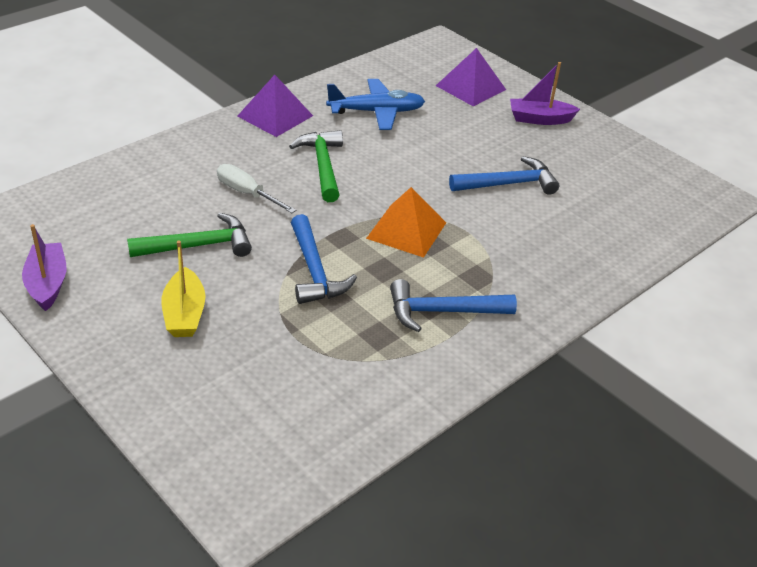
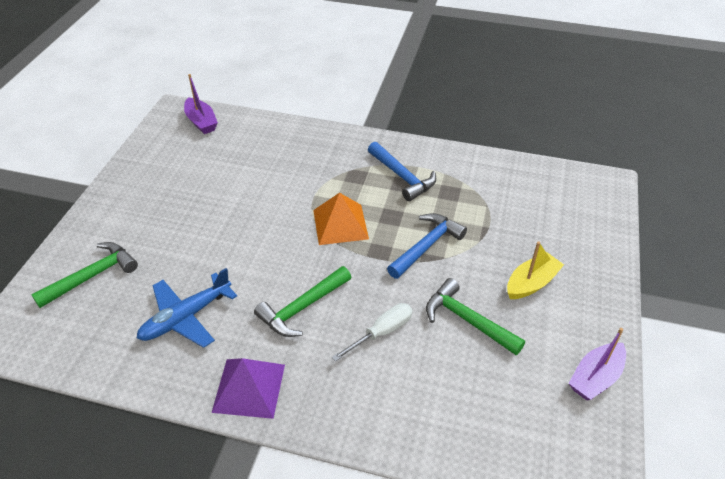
camera: 120 degrees left, 5 degrees up
white screwdriver [217,164,296,213] -> white screwdriver turned 135 degrees counterclockwise [332,303,413,362]
blue plane [326,79,425,130] -> blue plane turned 90 degrees counterclockwise [137,268,237,348]
purple pyramid [436,48,506,106] -> green hammer [31,242,138,308]
blue hammer [449,156,559,195] -> none
purple boat [510,62,580,125] -> purple boat moved to [184,74,218,134]

